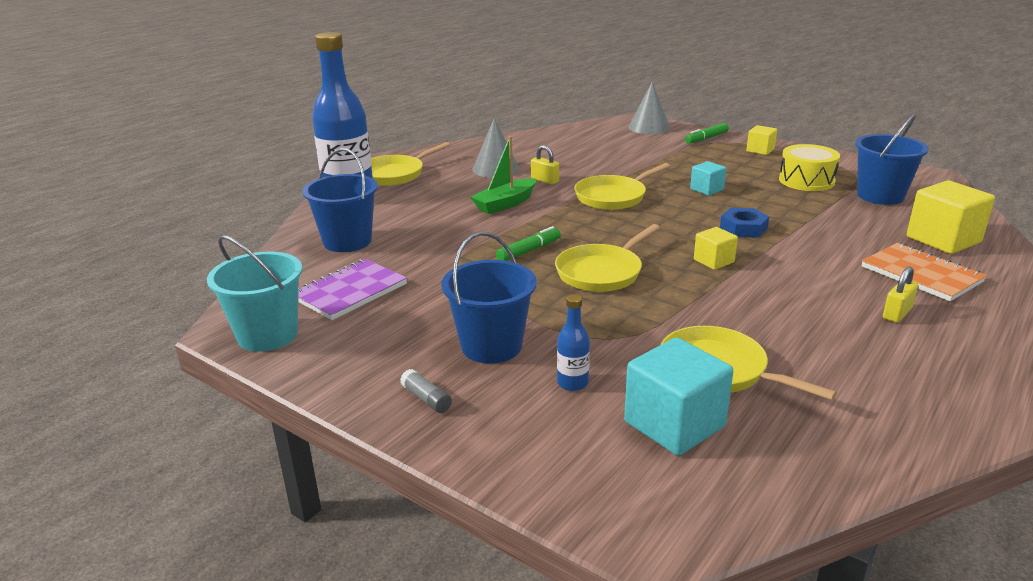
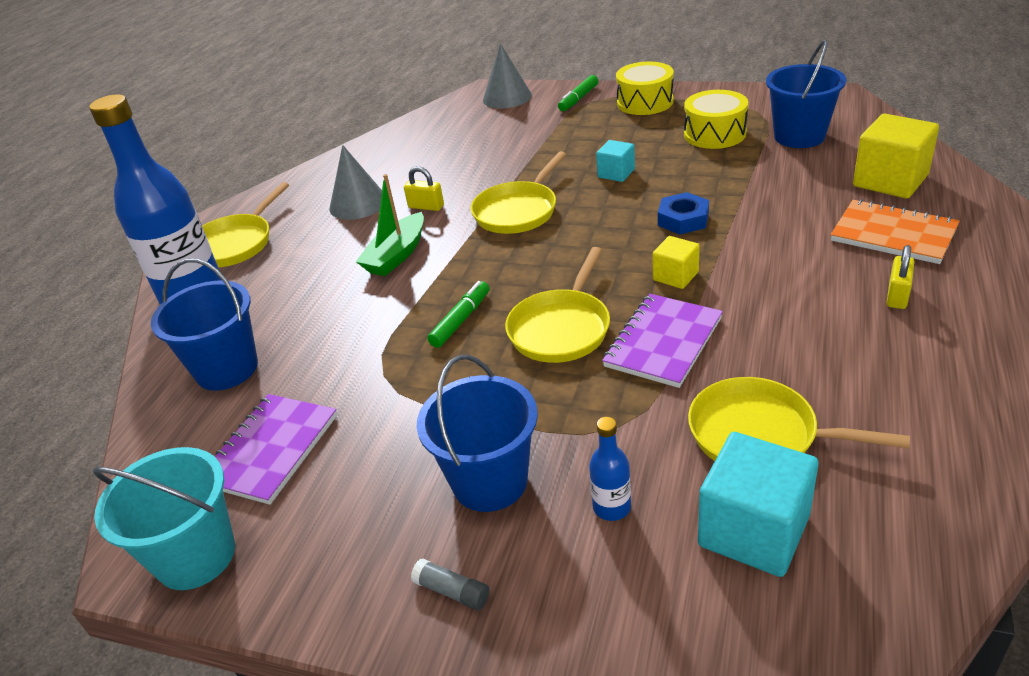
camera: 15 degrees left, 10 degrees up
yellow cube [746,125,777,155] -> yellow drum [616,62,674,115]
none -> purple notebook [602,294,723,388]

